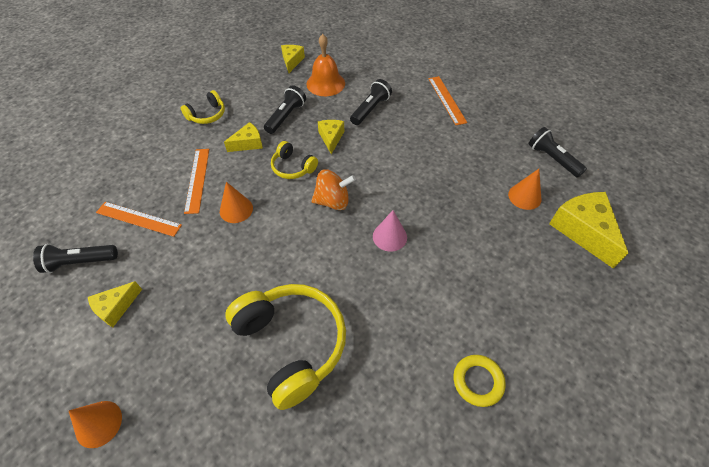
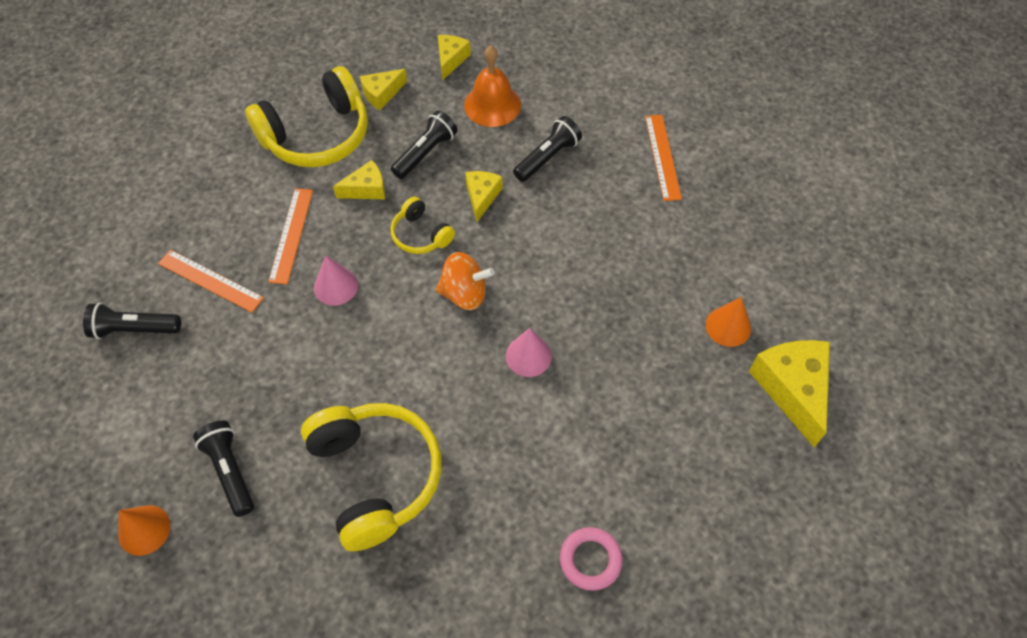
camera: 10 degrees right, 5 degrees up
yellow cheese [88,281,142,327] -> yellow cheese moved to [360,69,407,110]
yellow headphones [181,90,225,124] -> yellow headphones [245,66,368,167], size x2.00
orange cone [220,182,253,223] -> pink cone [314,255,358,306]
yellow ring [453,355,506,407] -> pink ring [560,527,623,591]
black flashlight [528,127,587,178] -> black flashlight moved to [193,421,255,517]

